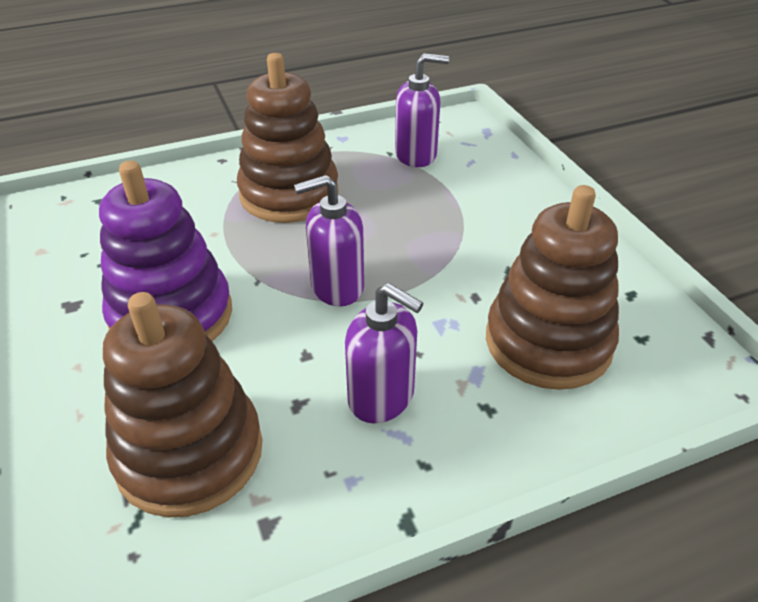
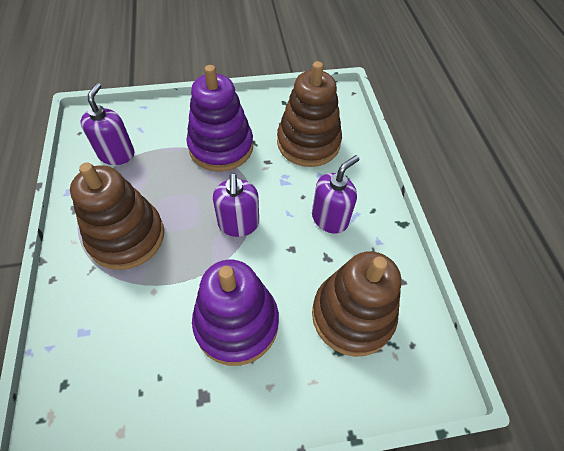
camera: 80 degrees left, 15 degrees up
none -> purple stacking toy [187,65,253,171]

